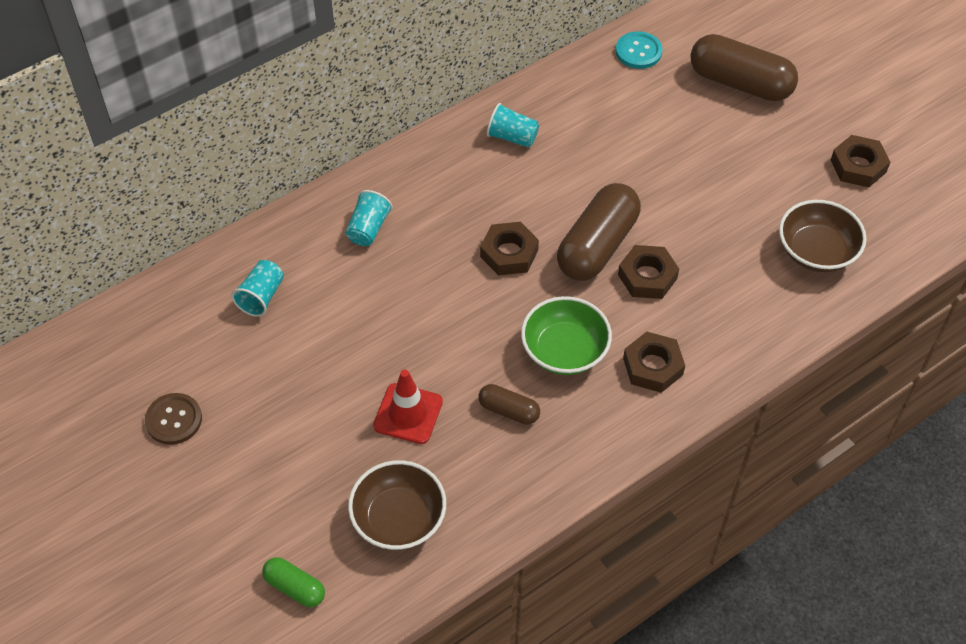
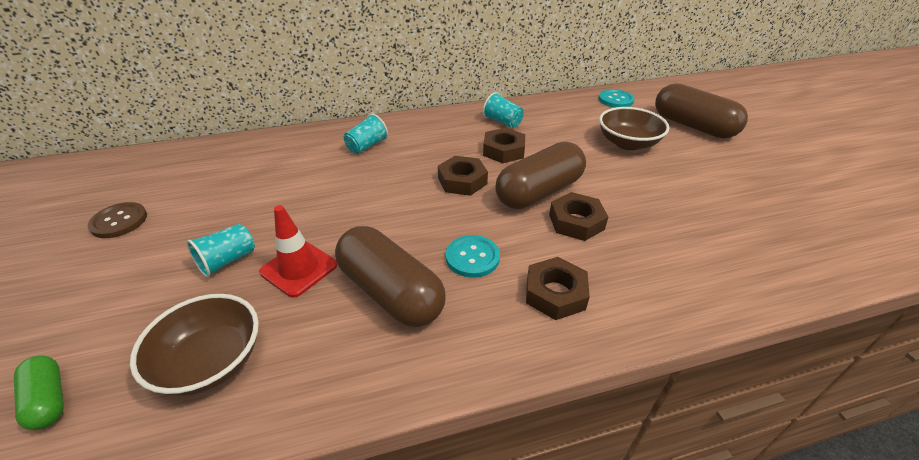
camera: 20 degrees right, 15 degrees down
turquoise cup [231,260,284,317] -> turquoise cup moved to [186,224,255,277]
brown capsule [478,384,540,425] -> brown capsule [335,226,446,327], size x1.99
green bowl [521,296,612,375] -> turquoise button [446,235,500,278]
brown bowl [779,200,867,272] -> brown bowl moved to [599,107,670,150]
brown nut [831,135,890,187] -> brown nut moved to [483,128,525,163]

